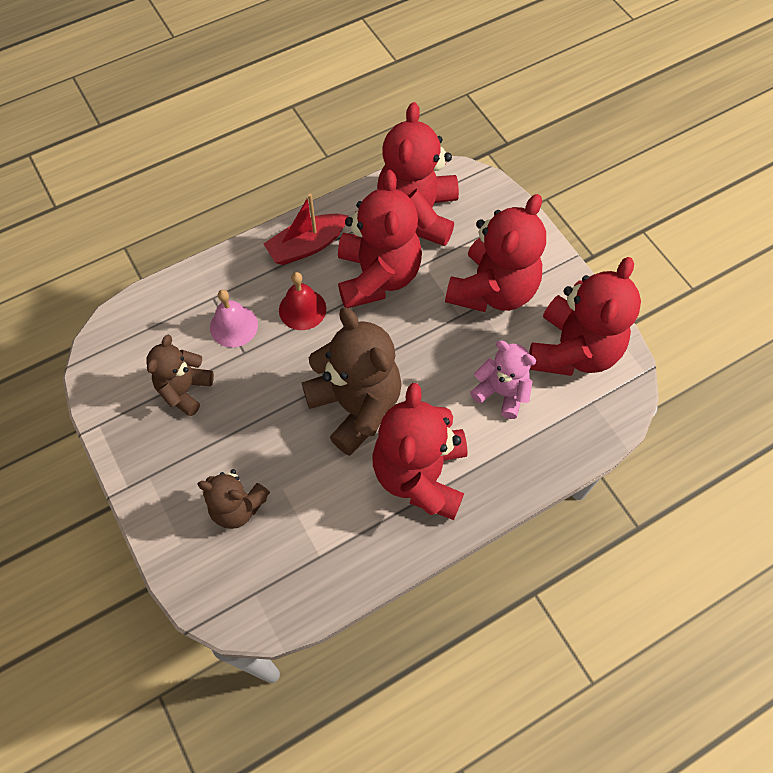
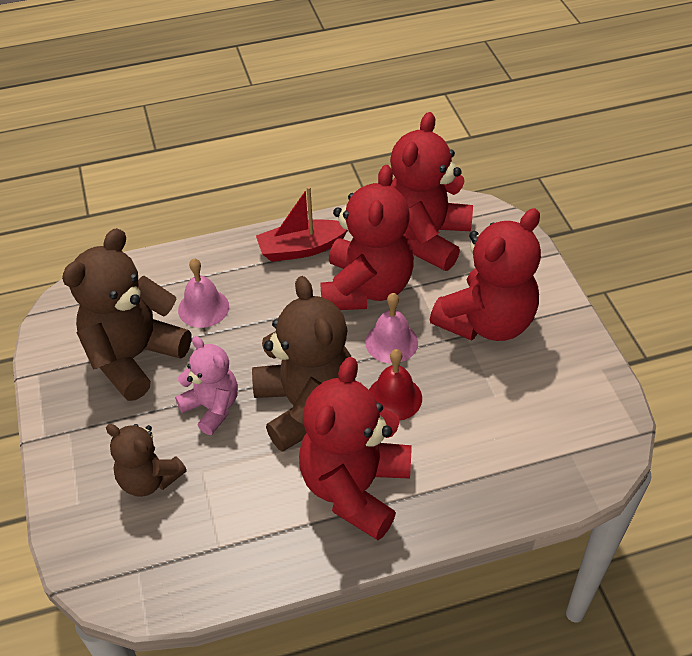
camera: 15 degrees right, 15 degrees down
brown teddy bear [146,335,214,416] -> brown teddy bear [62,228,191,401], size x1.72
red bell [279,272,326,330] -> red bell moved to [369,349,422,421]
pink teddy bear [470,341,536,419] -> pink teddy bear moved to [175,336,238,435]
red teddy bear [529,257,641,376] -> none
none -> pink bell [365,293,418,363]

